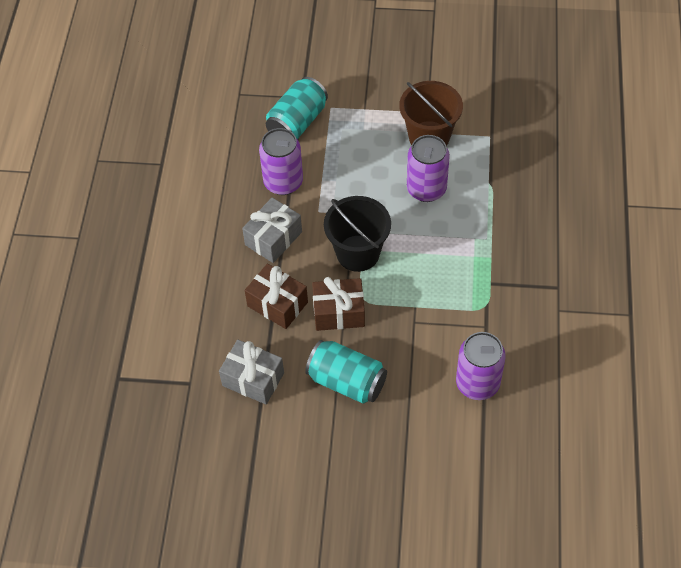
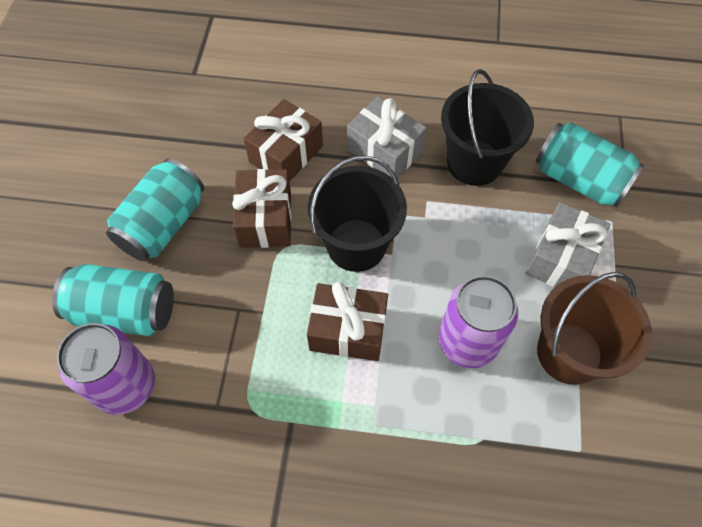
camera: 90 degrees right, 5 degrees up
grey gift [219,340,284,404] -> grey gift moved to [526,202,610,287]
purple can [259,128,303,195] -> black bucket [441,69,534,186]
none -> turquoise can [52,264,174,336]
none -> brown gift [307,282,388,361]

